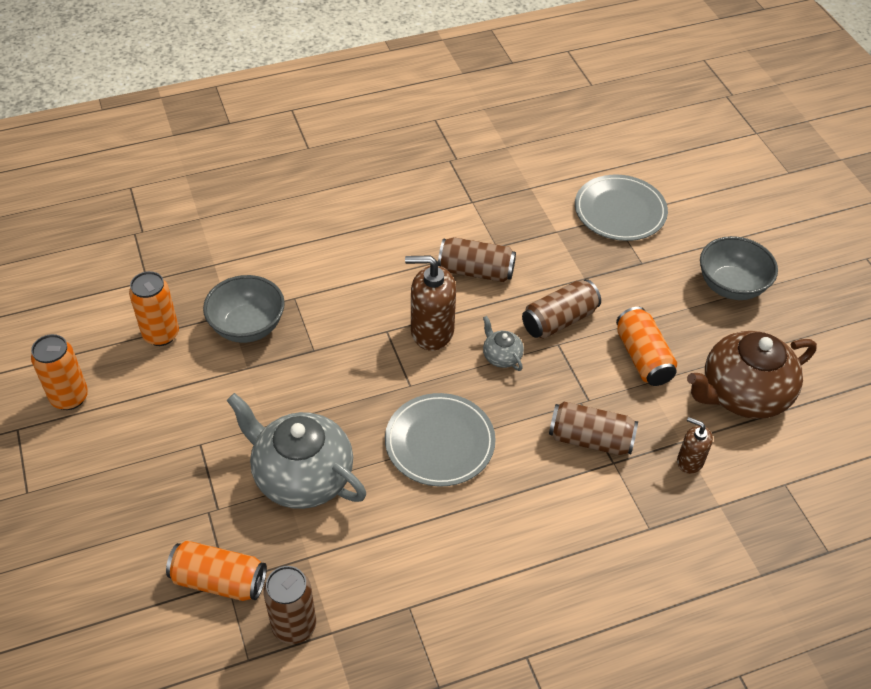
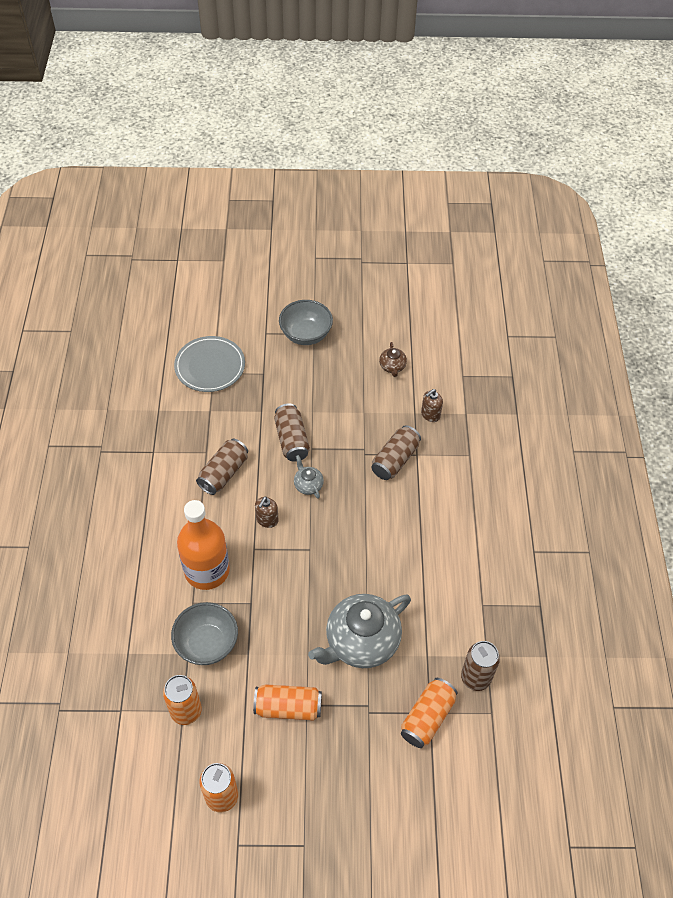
camera: 70 degrees left, 5 degrees up
grey plate [385,393,496,487] -> none
brown soap dispenser [405,256,456,351] -> brown soap dispenser [255,497,279,528], size x0.56
grey teapot [483,316,524,371] -> grey teapot turned 75 degrees clockwise [294,455,324,499]
orange can [616,307,677,386] -> orange can moved to [253,684,322,721]
brown teapot [687,331,817,419] -> brown teapot [379,342,407,377], size x0.44
none -> orange bottle [177,500,230,590]

